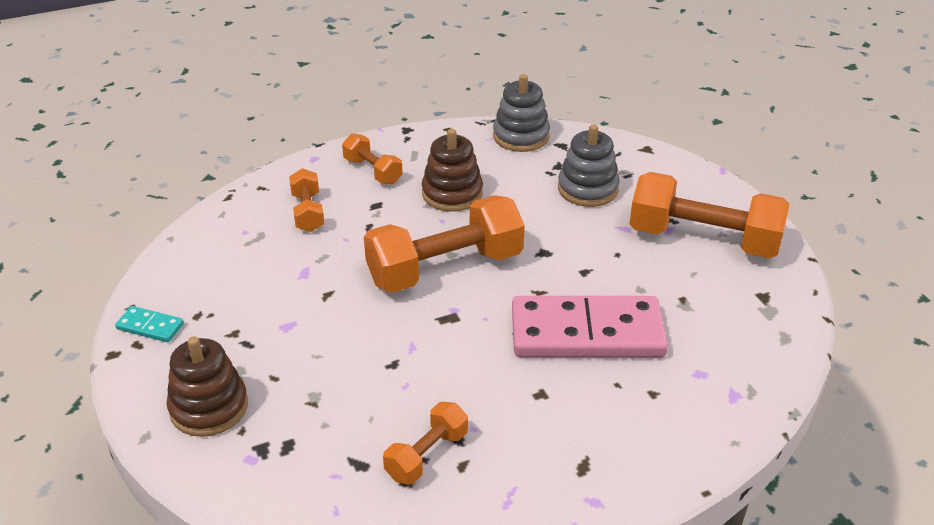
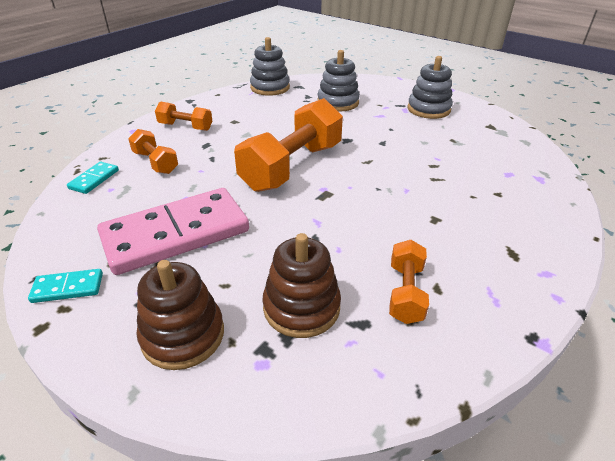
camera: 30 degrees left, 0 degrees up
brown stacking toy [422,129,483,211] -> brown stacking toy moved to [263,233,341,338]
pink domino [512,296,668,357] -> pink domino moved to [97,188,249,275]
orange dumbbell [630,172,789,258] -> grey stacking toy [407,56,453,119]
none -> turquoise domino [67,162,119,194]

